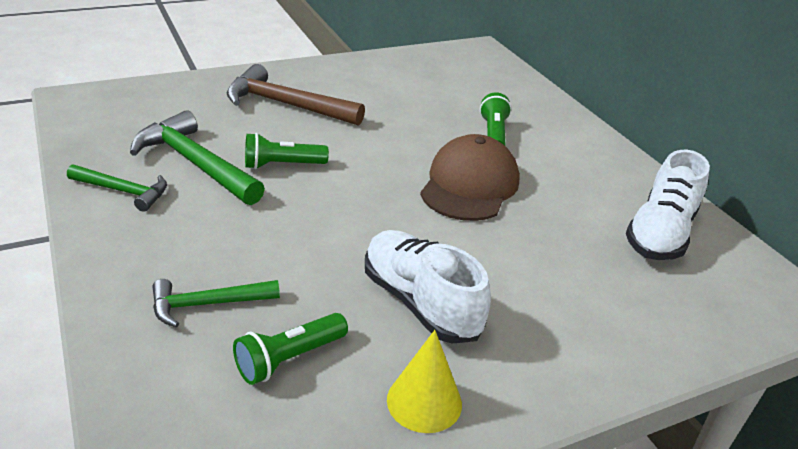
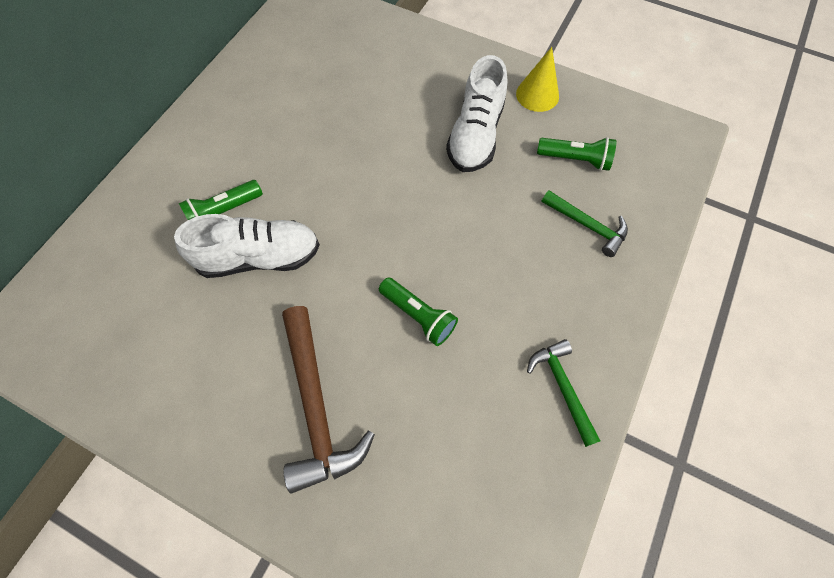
camera: 125 degrees left, 30 degrees up
green hammer [130,110,265,205] -> none
brown cap [420,134,520,221] -> none
white shoe [626,150,710,260] -> white shoe moved to [174,214,320,278]

